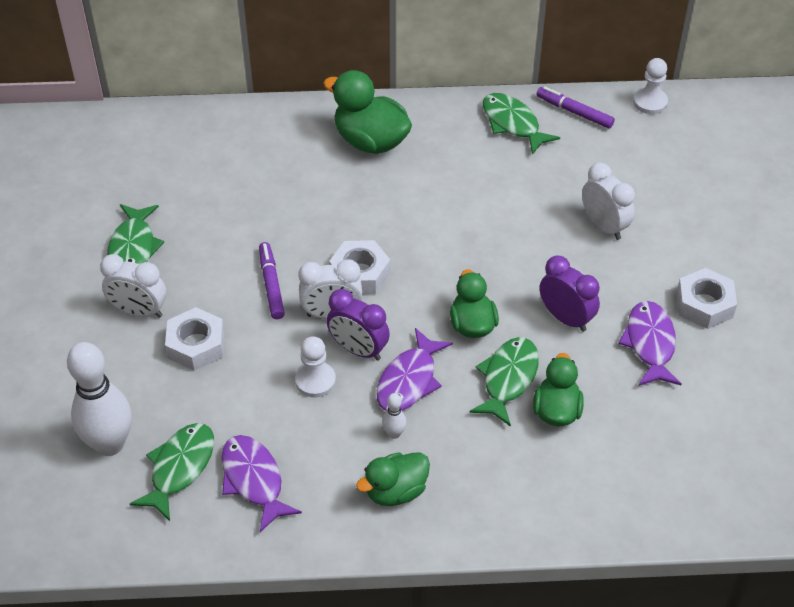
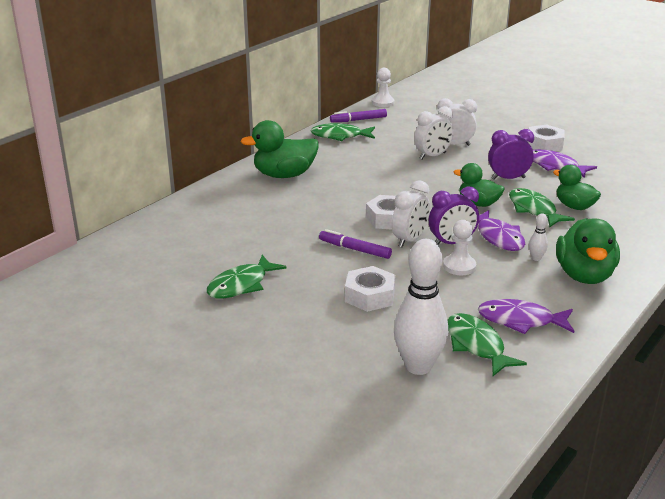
camera: 50 degrees left, 20 degrees down
white clock [100,254,166,318] -> white clock moved to [414,106,454,159]
green fish [107,204,164,264] -> green fish turned 90 degrees clockwise [207,255,287,299]
green duck [356,452,430,506] -> green duck [556,218,620,284], size x1.53

